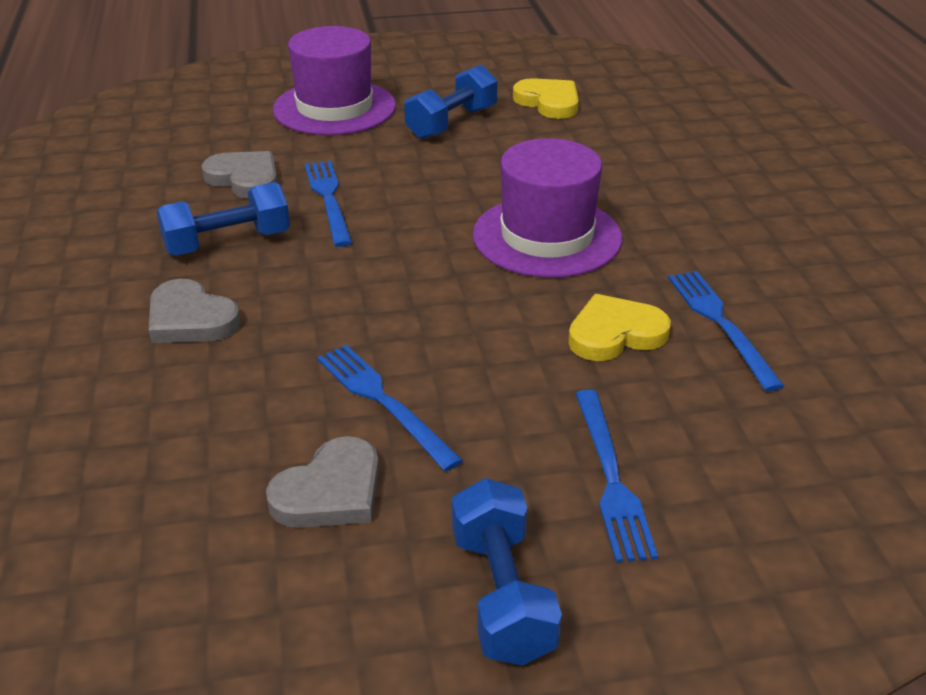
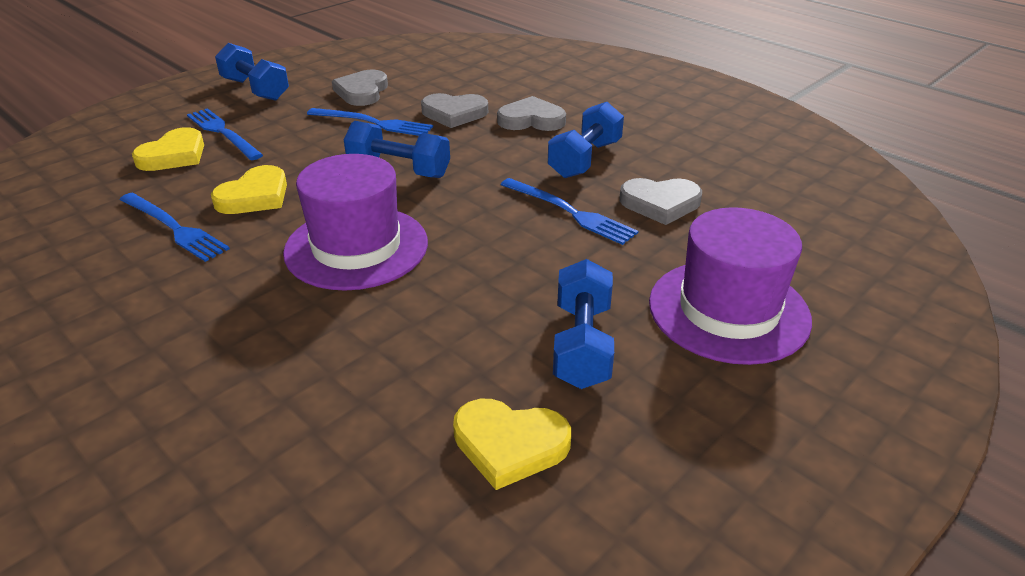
camera: 145 degrees right, 0 degrees up
none -> yellow heart [132,127,204,171]
none -> blue dumbbell [344,121,450,178]
none -> grey heart [421,93,488,128]

